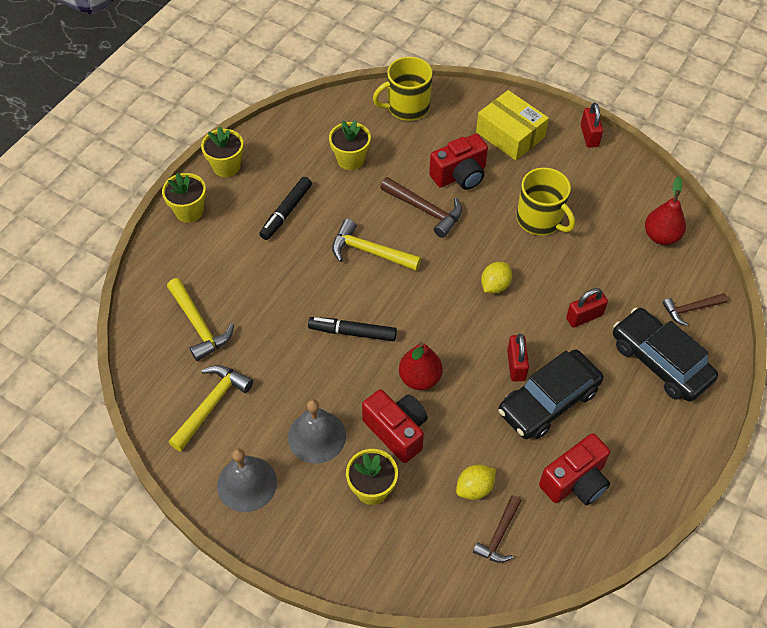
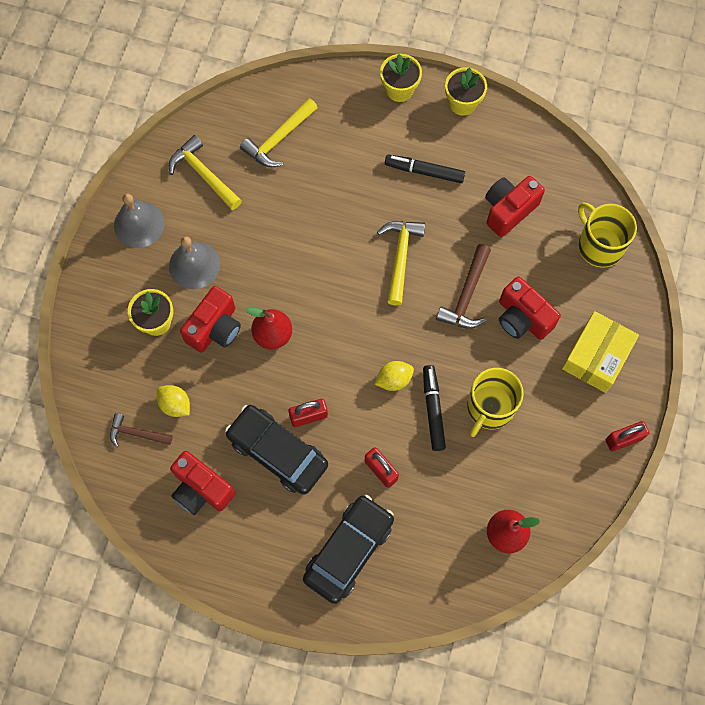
camera: 75 degrees right, 15 degrees up
yellow hammer [169,365,253,452] -> yellow hammer turned 150 degrees counterclockwise [169,135,242,210]
black marker [308,317,397,341] -> black marker moved to [423,365,446,451]
yellow flower pot [329,120,371,170] -> red camera [485,176,545,237]
yellow lemon [481,262,512,294] -> yellow lemon turned 45 degrees counterclockwise [375,361,414,391]
brown hammer [662,293,728,326] -> none

